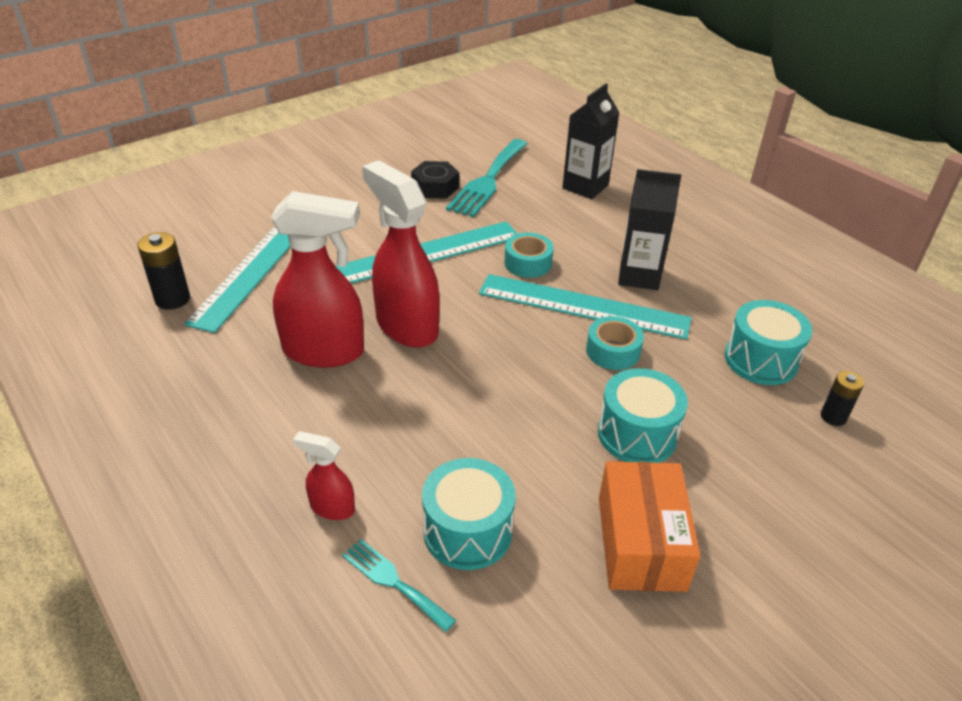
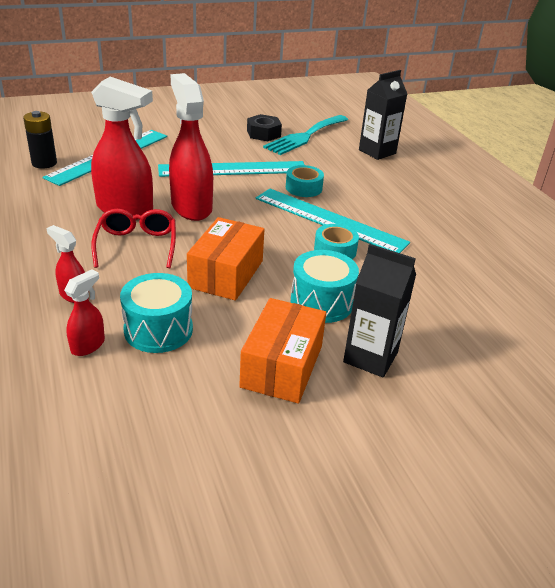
camera: 15 degrees right, 5 degrees down
turquoise fork [342,539,456,632] -> red spray bottle [64,269,105,356]
black carton [618,169,681,290] -> black carton moved to [343,244,416,378]
turquoise drum [725,300,813,385] -> none
black battery [821,371,864,426] -> none
none -> red glasses [91,209,176,268]
none -> orange box [187,217,264,301]

